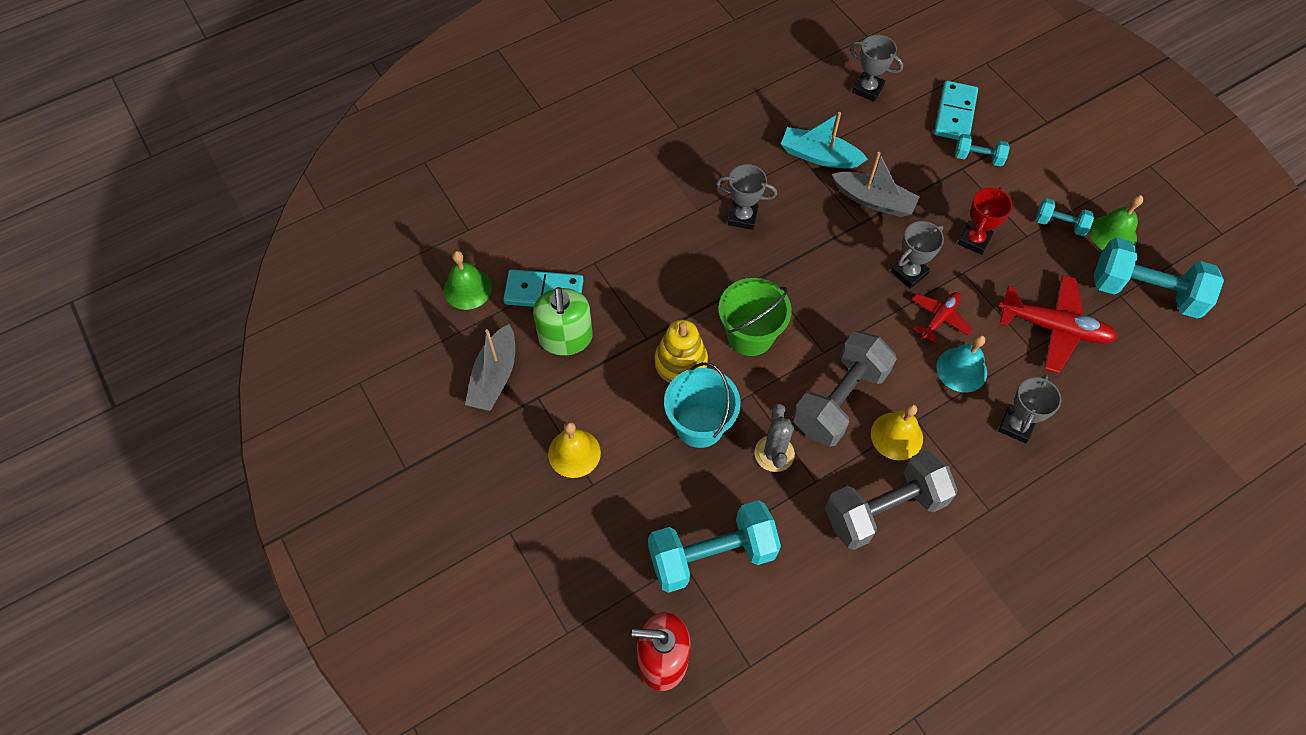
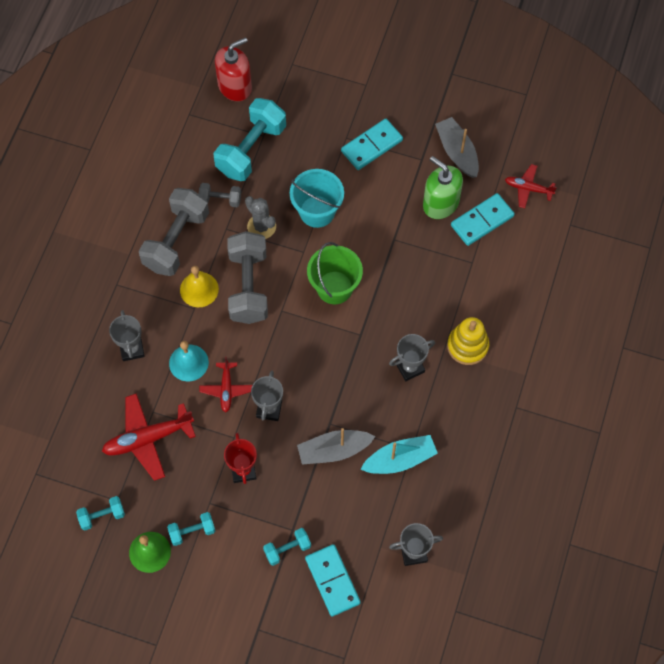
camera: 140 degrees right, 5 degrees up
green bell [444,251,492,310] -> red plane [505,164,557,208]
yellow bell [548,422,601,478] -> turquoise domino [341,119,403,170]
yellow stacking toy [655,320,708,383] -> yellow stacking toy moved to [447,317,489,365]
turquoise dumbbell [1094,237,1224,319] -> turquoise dumbbell [76,496,125,531], size x0.49
none -> grey dumbbell [199,183,241,207]

